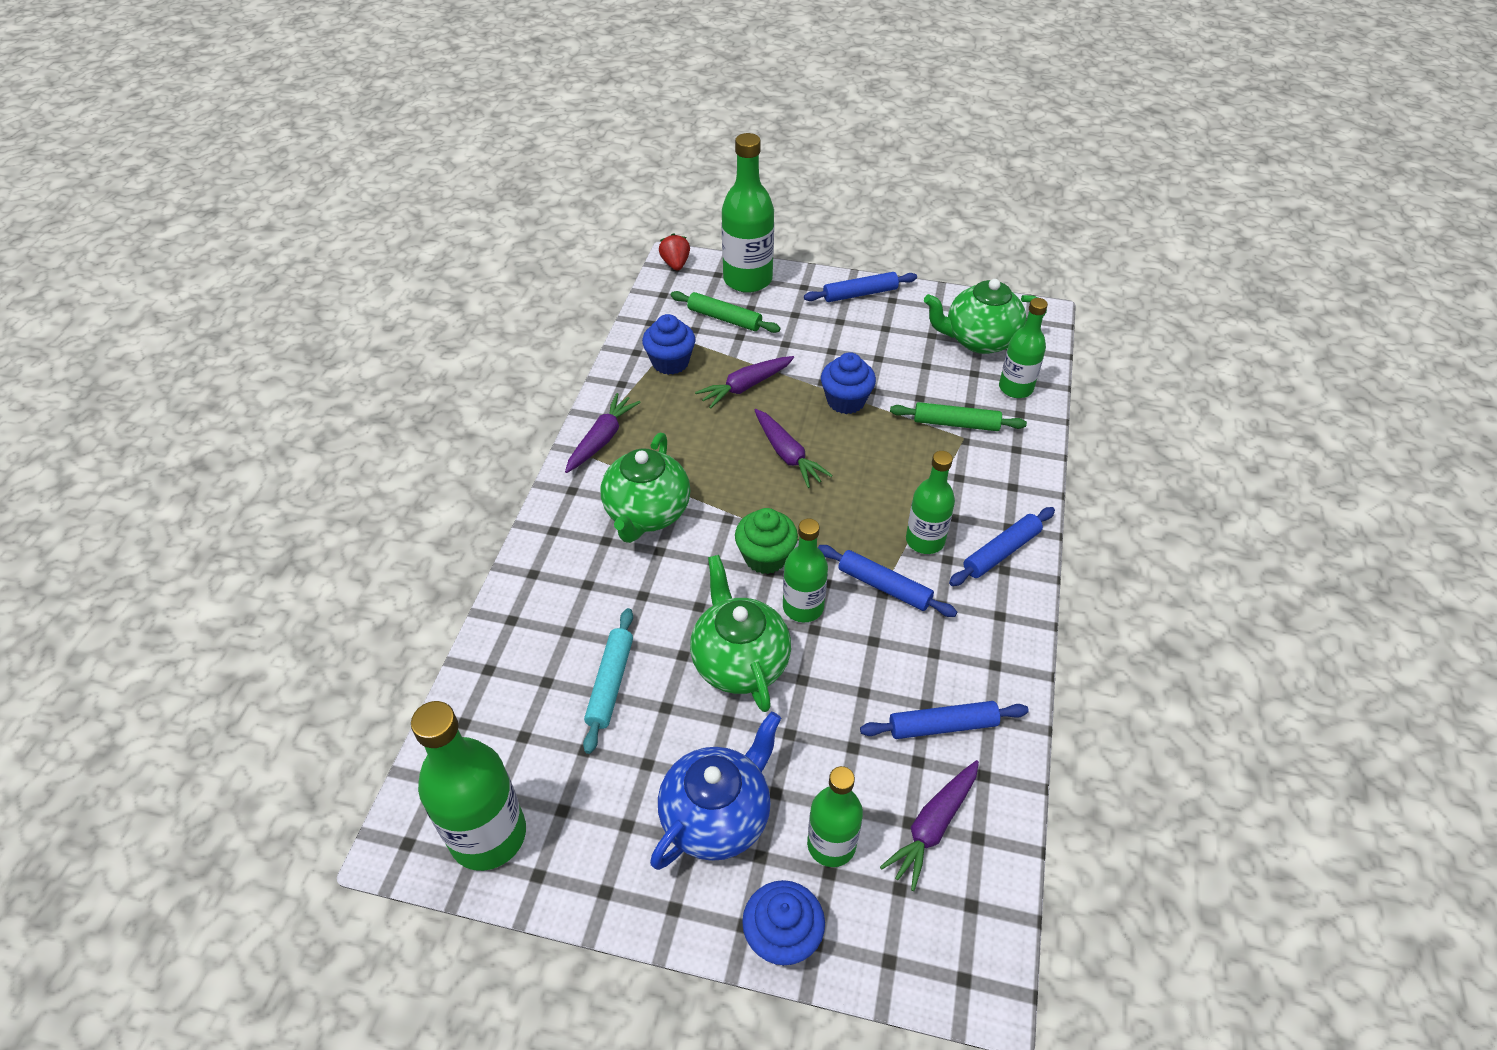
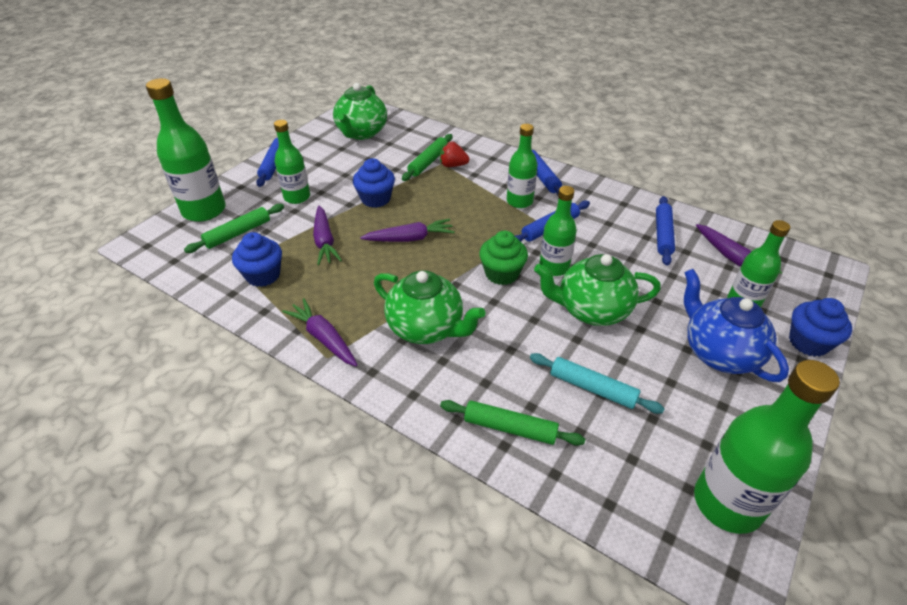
camera: 70 degrees left, 5 degrees down
red strawberry [659,233,690,271] -> red strawberry moved to [440,141,470,167]
green bottle [999,298,1048,398] -> green bottle moved to [274,120,310,204]
none -> green rolling pin [440,400,585,446]

